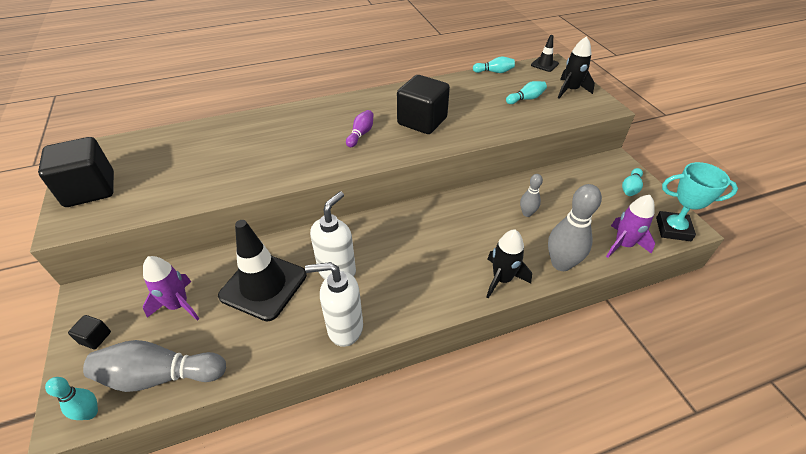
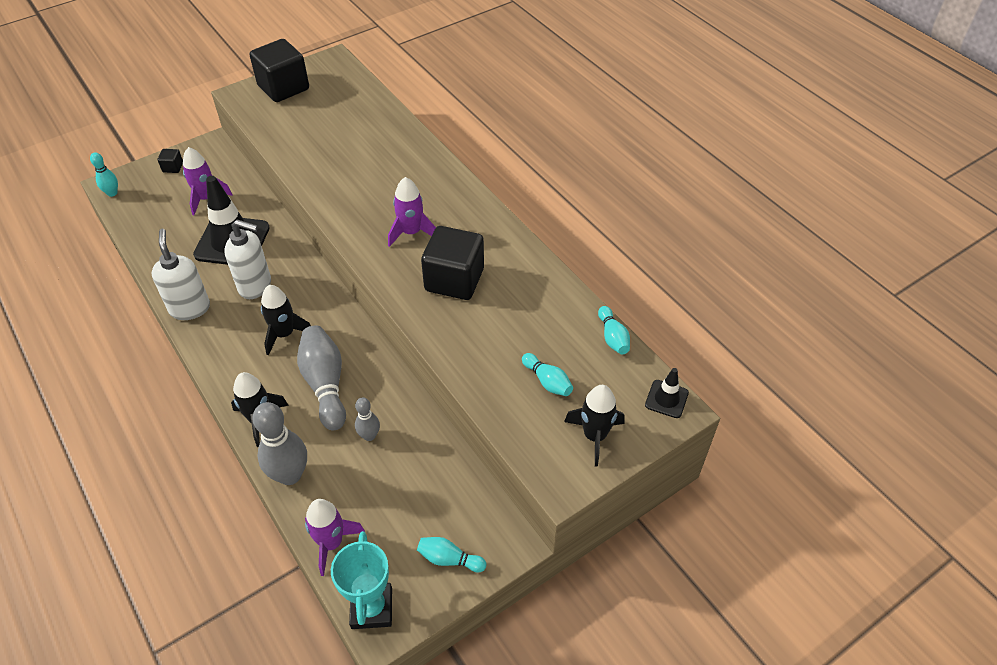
camera: 75 degrees right, 5 degrees up
grey bowling pin [83,340,226,392] -> grey bowling pin moved to [297,326,346,430]
purple bowling pin [346,110,373,147] -> purple rocket [388,177,436,247]
none -> black rocket [261,285,311,356]

